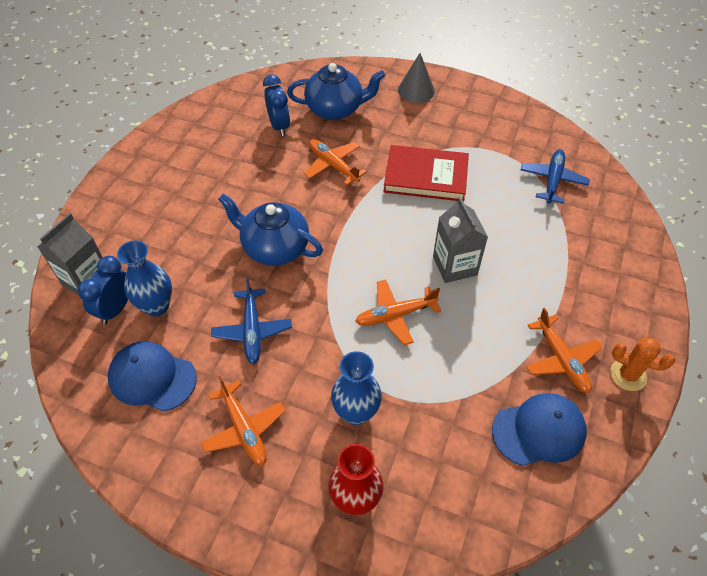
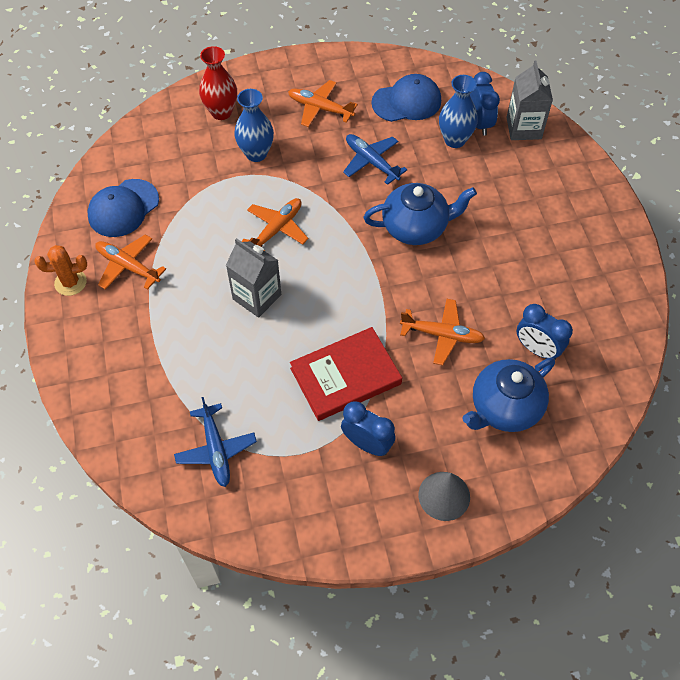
camera: 145 degrees right, 5 degrees up
none -> blue clock [341,401,395,456]

